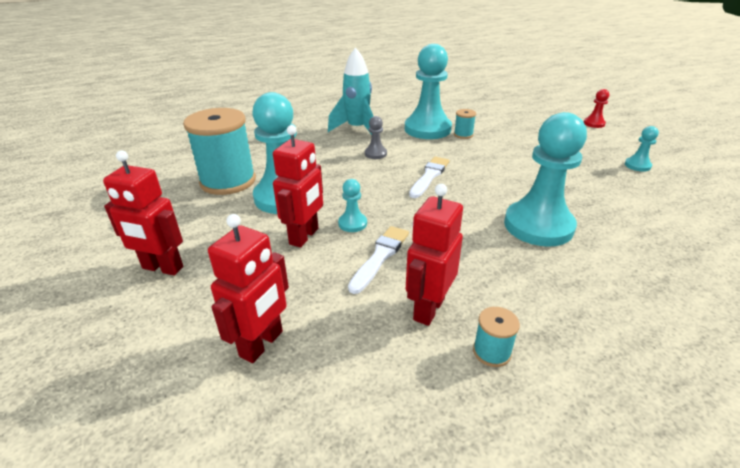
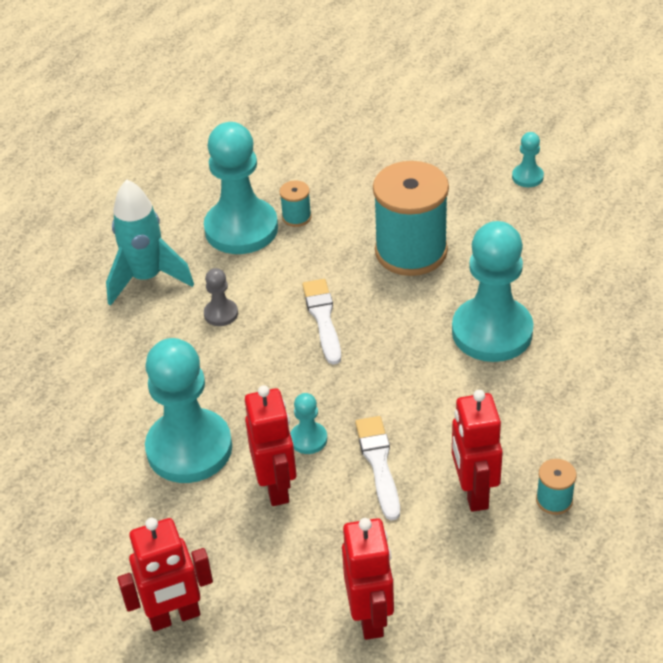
camera: 35 degrees left, 10 degrees up
turquoise spool [183,108,256,195] -> turquoise spool moved to [373,161,449,276]
red pawn [584,89,609,128] -> none

